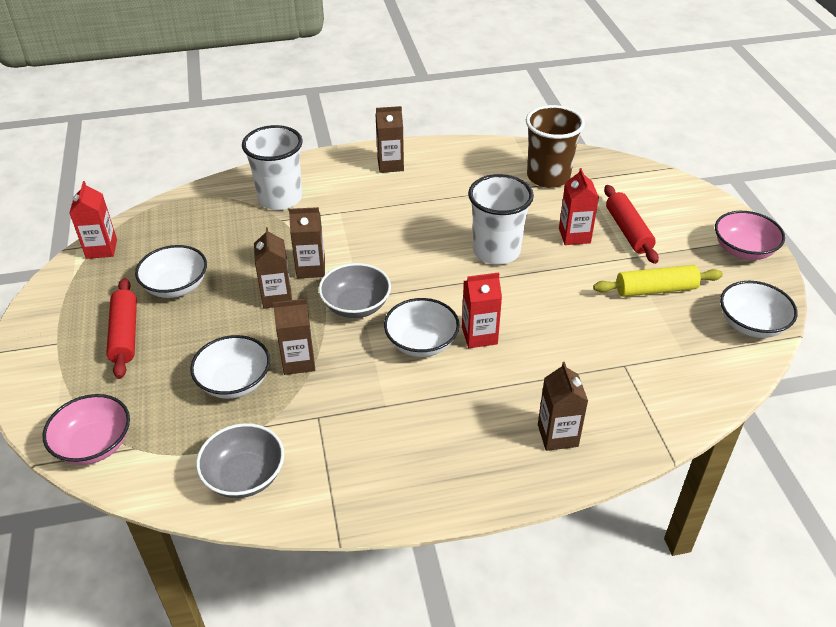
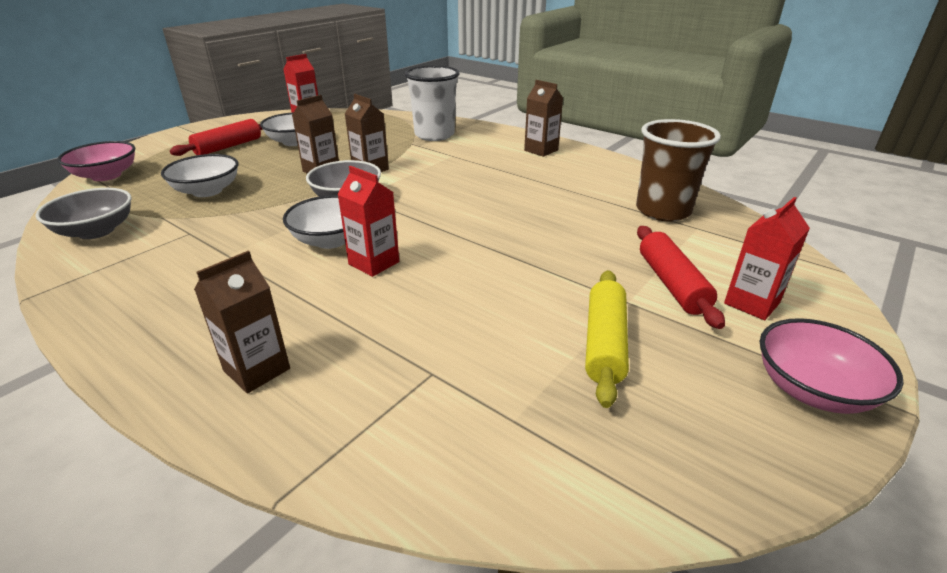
camera: 50 degrees right, 10 degrees down
brown carton [273,299,315,375] -> none
white cup [468,174,534,264] -> none
red carton [559,168,599,245] -> red carton moved to [724,197,810,320]
yellow rolling pin [593,265,723,297] -> yellow rolling pin turned 60 degrees clockwise [585,270,629,408]
red rolling pin [604,185,659,264] -> red rolling pin turned 45 degrees counterclockwise [637,226,725,329]
white bowl [720,281,797,338] -> none

